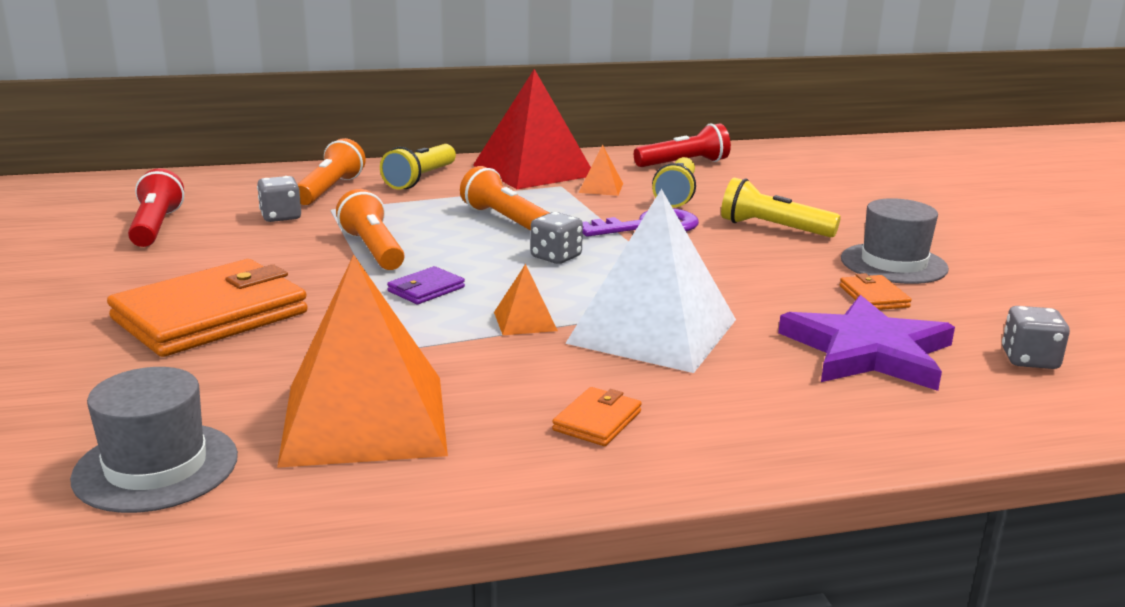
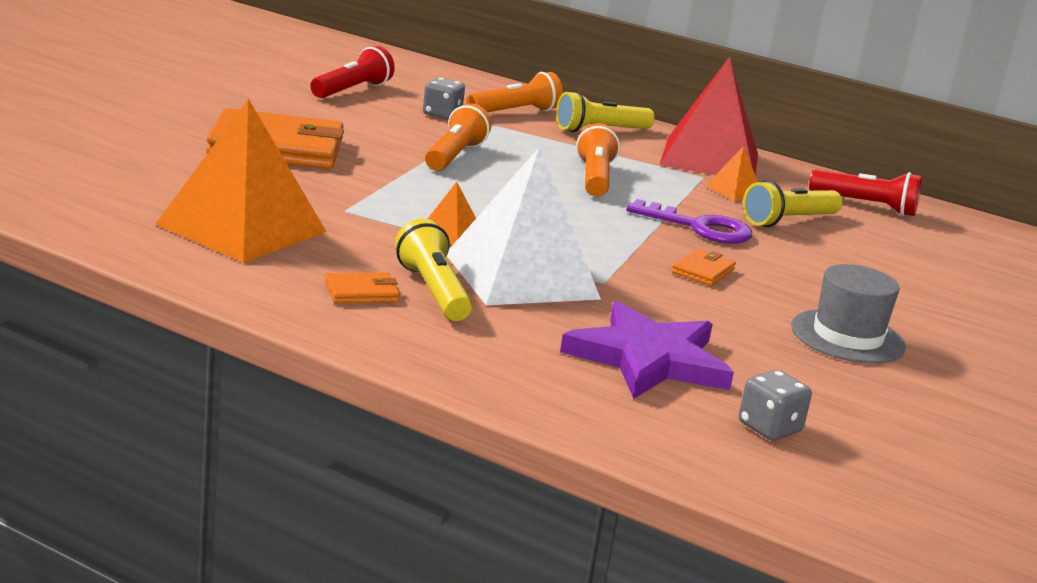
camera: 40 degrees right, 0 degrees up
grey hat [70,367,238,513] -> none
purple wallet [387,266,465,304] -> none
grey dice [531,212,583,264] -> none
yellow flashlight [721,178,841,238] -> yellow flashlight moved to [395,219,472,321]
orange wallet [840,273,911,310] -> orange wallet moved to [672,249,736,286]

